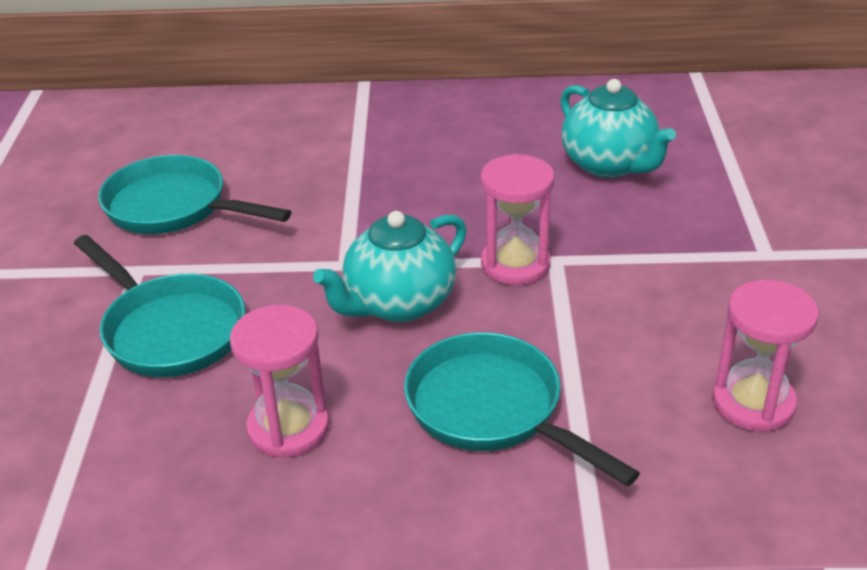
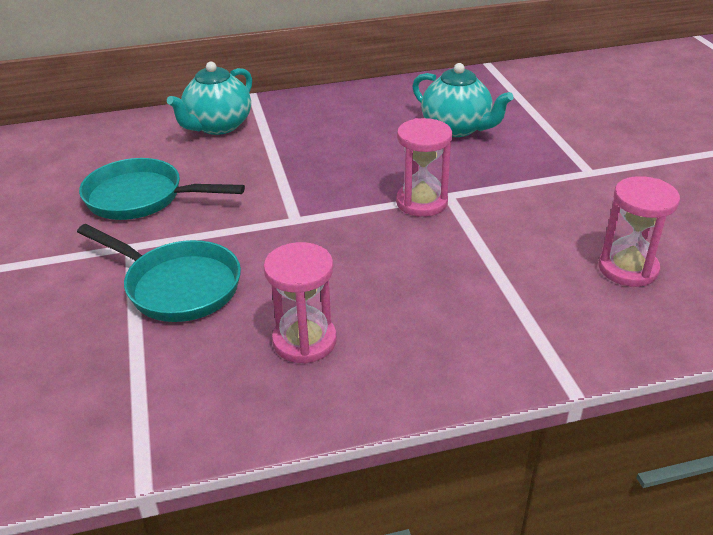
camera: 15 degrees left, 0 degrees up
turquoise teapot [313,211,467,322] -> turquoise teapot moved to [167,62,252,135]
turquoise pan [404,332,640,486] -> none

